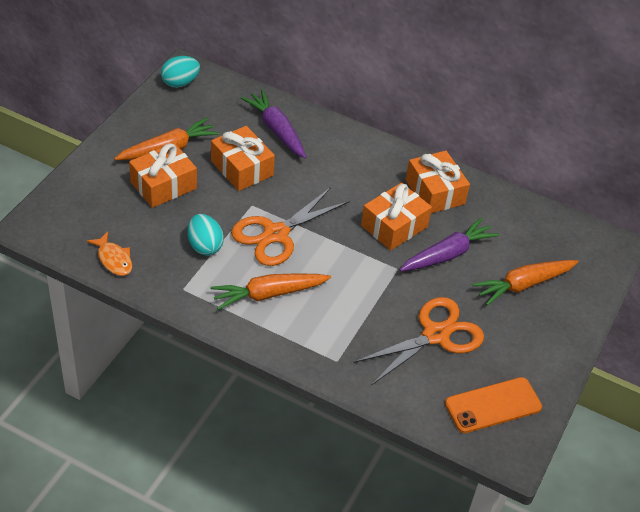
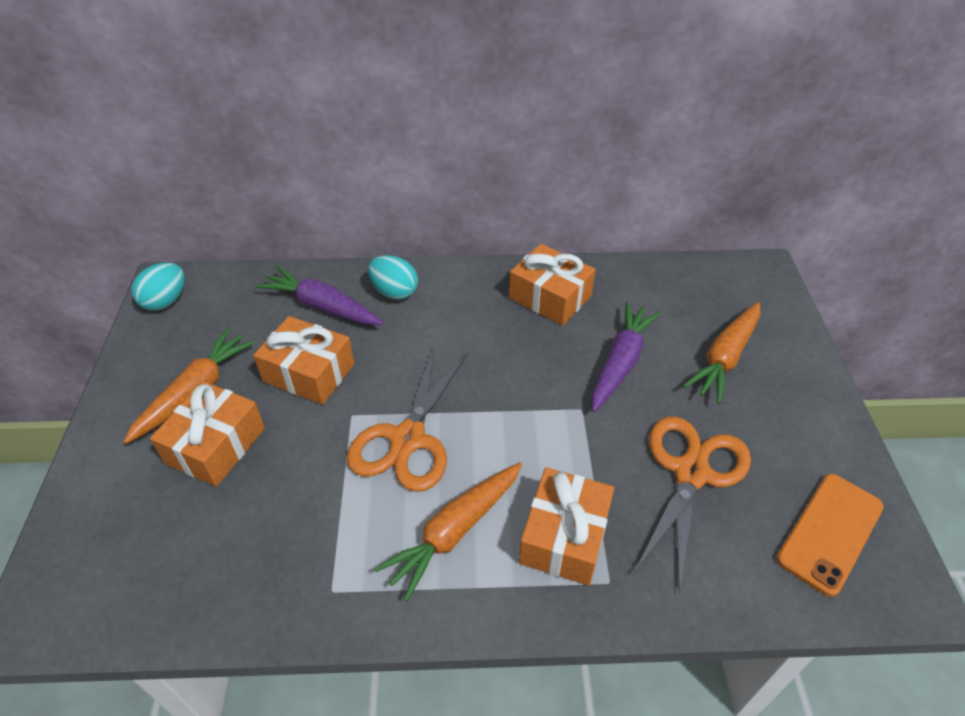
camera: 25 degrees left, 0 degrees up
orange fish [87,232,132,276] -> none
turquoise egg [187,214,224,255] -> turquoise egg moved to [368,255,418,300]
orange gift [361,183,432,250] -> orange gift moved to [519,467,614,586]

